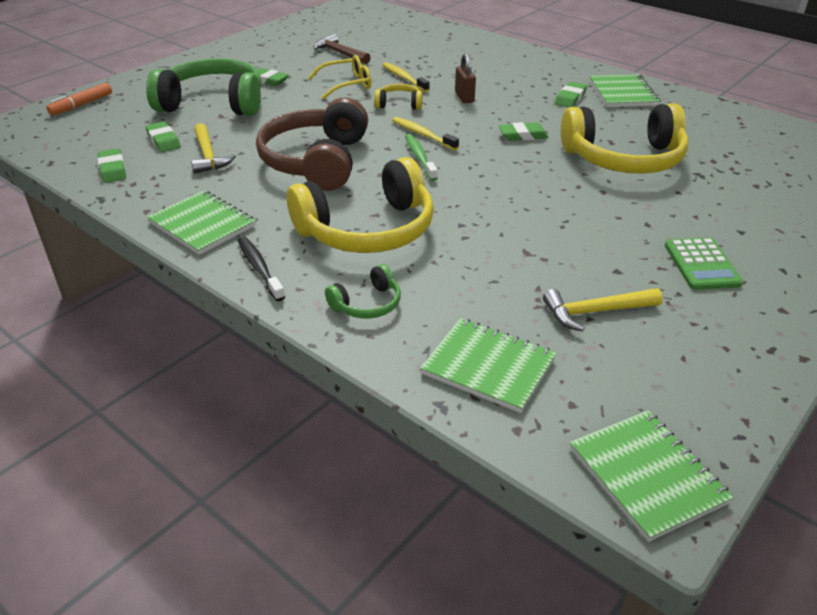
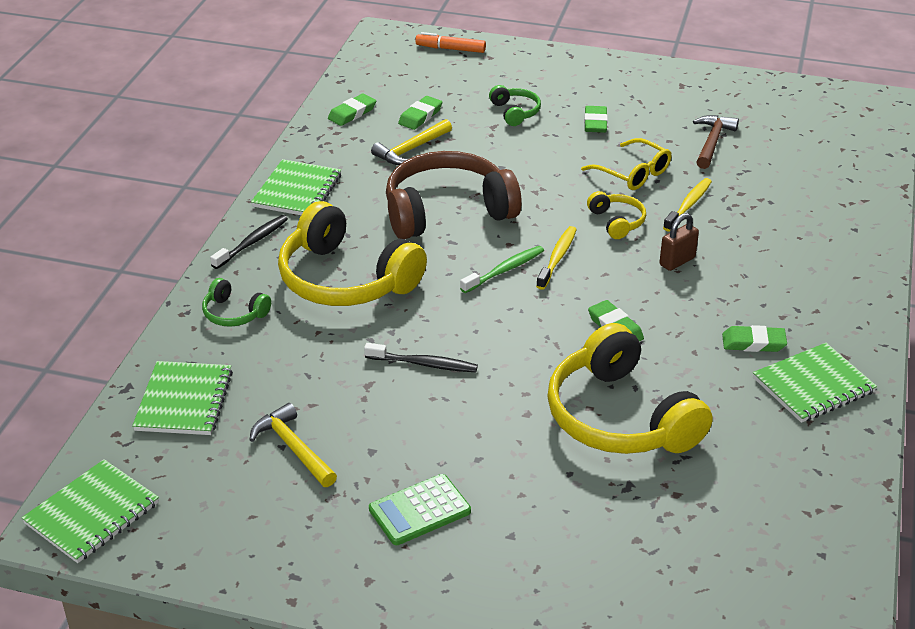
camera: 65 degrees right, 0 degrees up
green headphones [146,58,261,116] -> green headphones [489,85,541,126], size x0.45
none -> black toothbrush [364,343,478,372]

